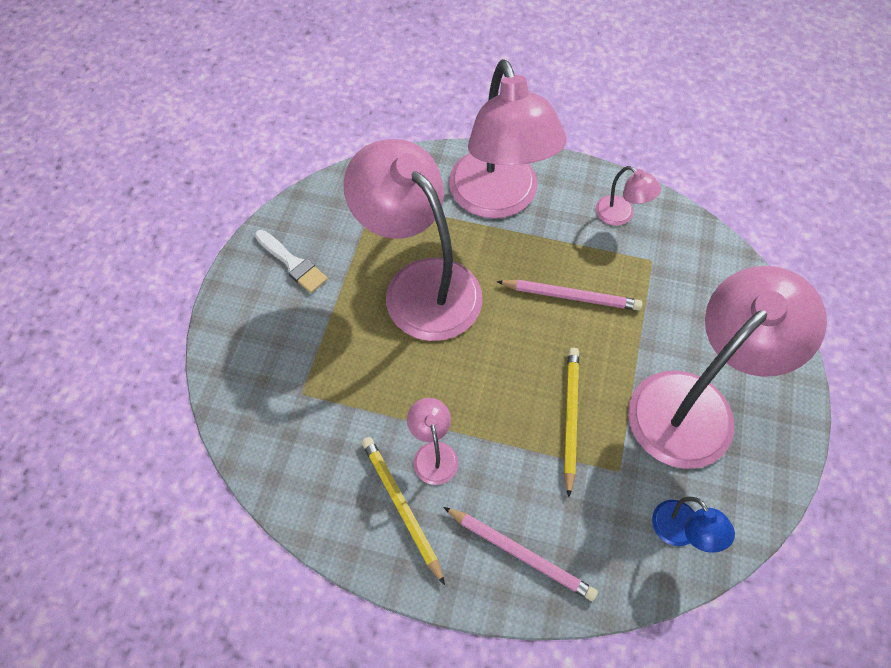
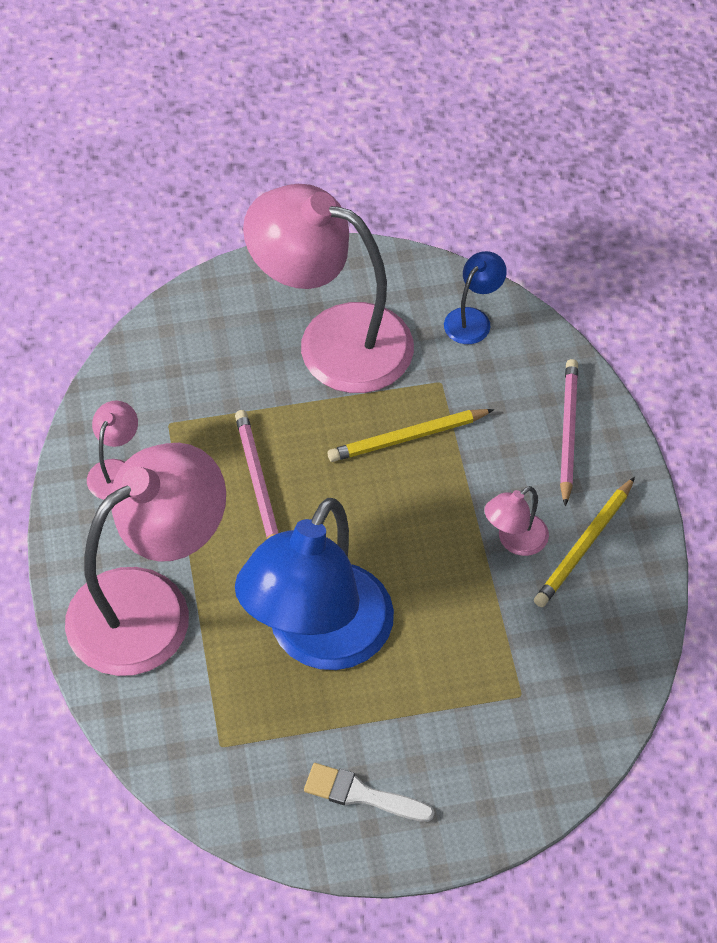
camera: 115 degrees left, 5 degrees down
white brush [255,230,328,293] -> white brush turned 90 degrees counterclockwise [304,763,435,822]
pink lamp [343,139,483,341] -> blue lamp [235,498,394,670]

